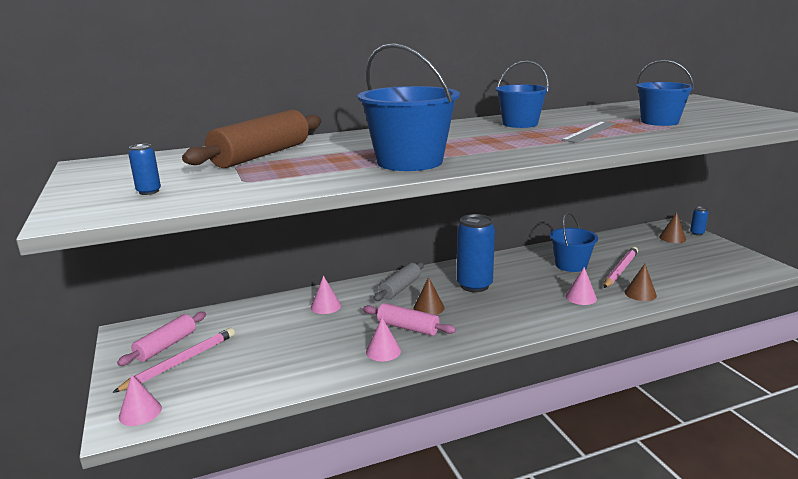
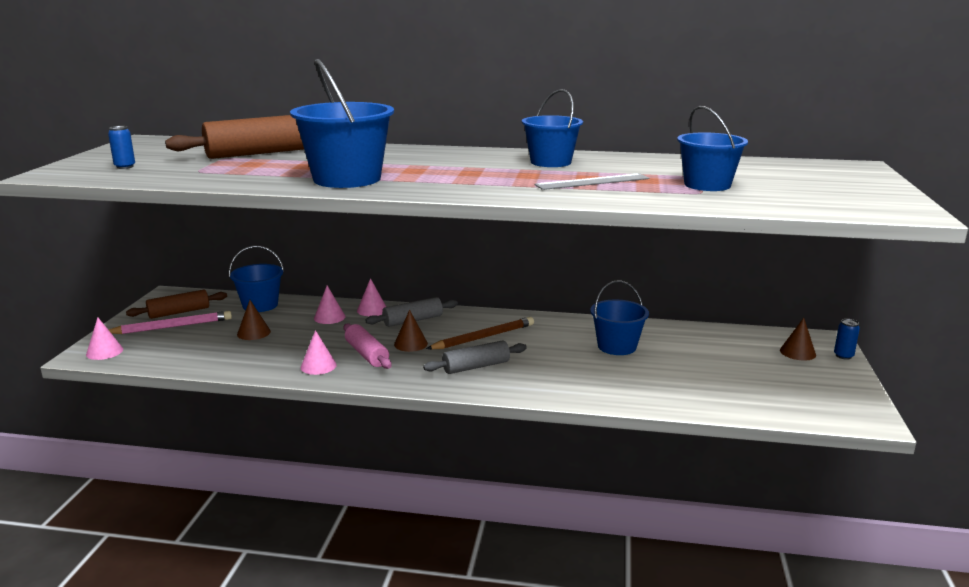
camera: 30 degrees right, 0 degrees up
pink rolling pin [117,312,206,366] -> brown rolling pin [126,290,227,319]
blue can [457,214,495,292] -> brown pencil [426,317,534,349]
pink cone [565,267,597,305] -> pink cone moved to [357,278,386,316]
pink pencil [604,247,638,288] -> none
brown cone [625,264,657,301] -> brown cone moved to [237,300,271,340]
none -> blue bucket [229,246,284,312]
none -> grey rolling pin [423,341,527,374]

